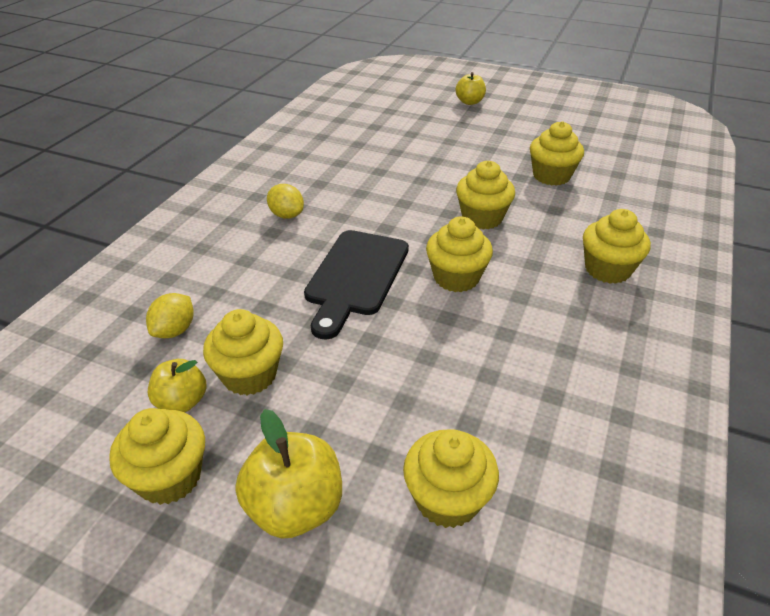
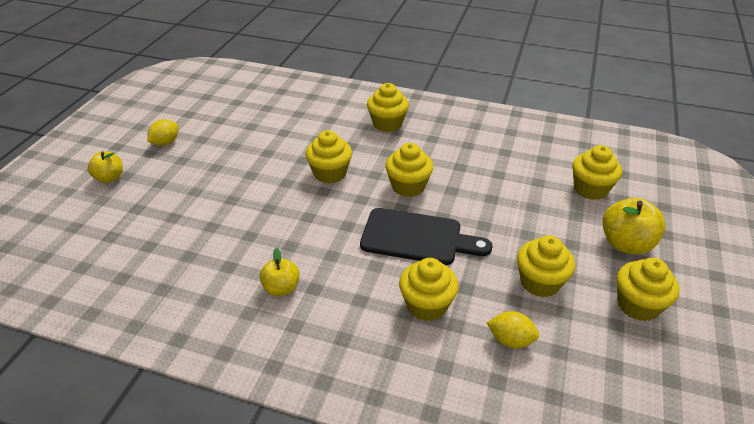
camera: 95 degrees left, 0 degrees up
yellow apple [148,359,207,412] -> yellow apple moved to [260,248,300,296]
yellow lemon [267,184,304,219] -> yellow lemon moved to [147,119,178,146]
yellow cupcake [530,121,584,186] -> yellow cupcake moved to [399,258,459,321]

